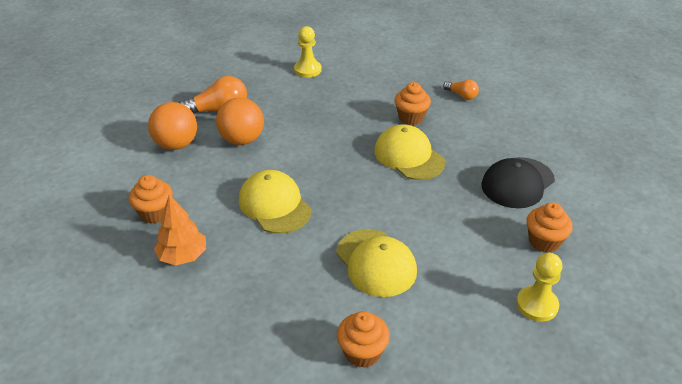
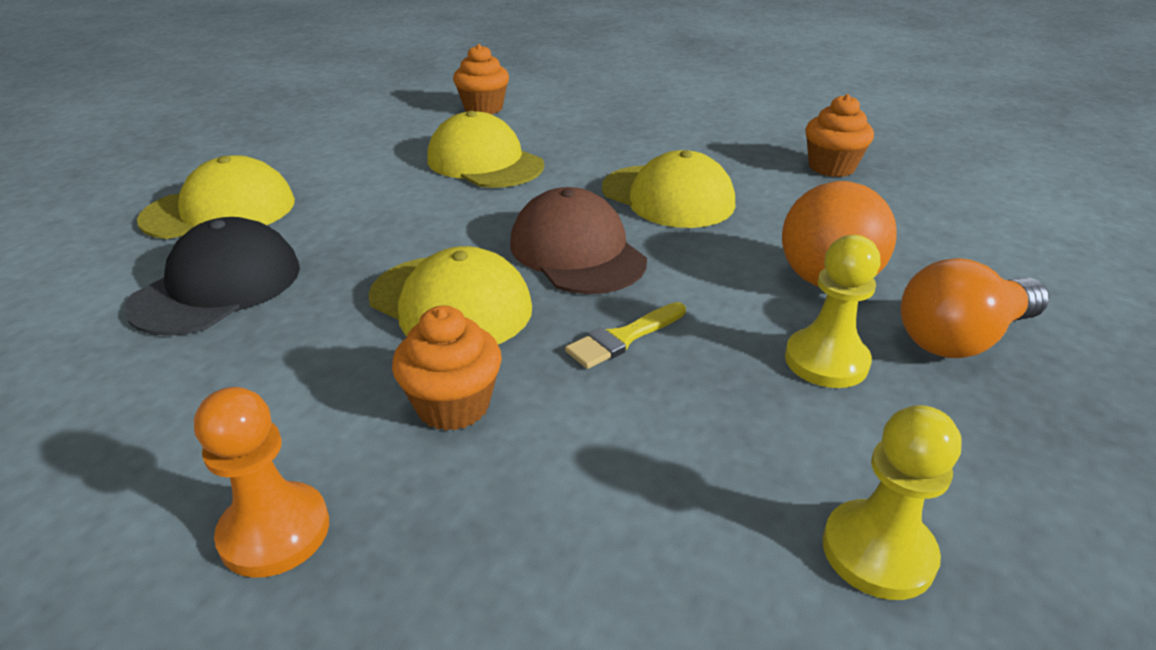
camera: 165 degrees right, 5 degrees down
orange ball [148,102,197,150] -> none
orange tree [154,195,206,265] -> none
orange light bulb [443,80,479,100] -> orange pawn [194,387,329,578]
yellow pawn [516,253,562,322] -> yellow pawn moved to [785,235,880,388]
orange cupcake [526,202,573,253] -> yellow cap [137,155,295,239]
none -> brown cap [510,187,647,294]
none -> yellow brush [565,302,686,369]

